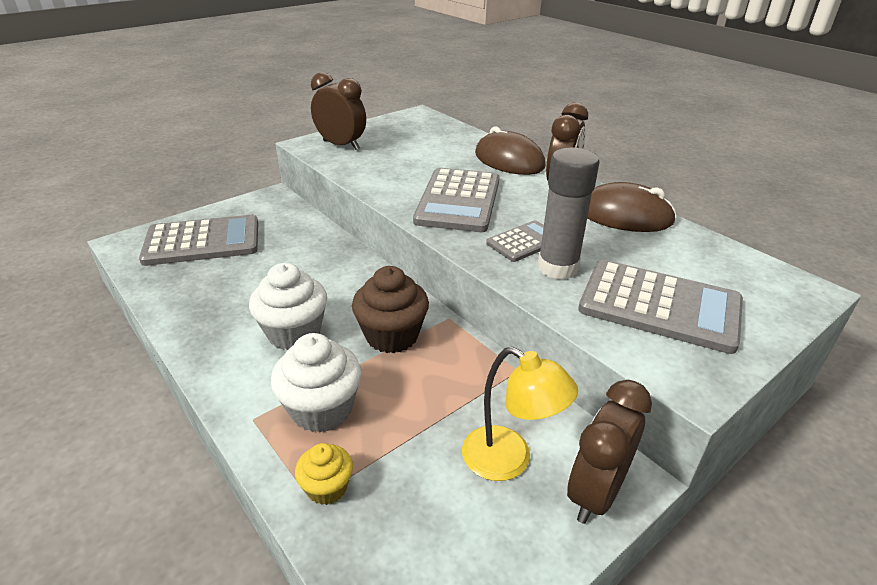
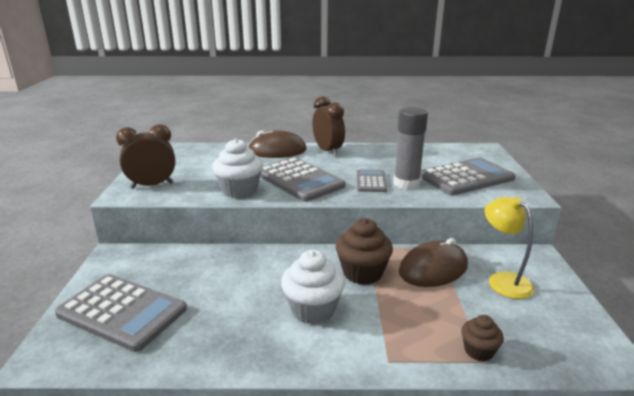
camera: 50 degrees left, 10 degrees down
grey calculator [139,215,258,266] -> grey calculator turned 90 degrees clockwise [55,274,187,352]
white cupcake [271,333,362,432] -> white cupcake moved to [212,138,263,198]
yellow cupcake [295,443,353,505] -> brown cupcake [461,315,504,362]
yellow lamp [462,347,578,481] -> yellow lamp turned 105 degrees counterclockwise [485,196,535,299]
brown clock [567,380,652,524] -> none
brown mouse [587,182,677,232] -> brown mouse moved to [399,238,468,287]

